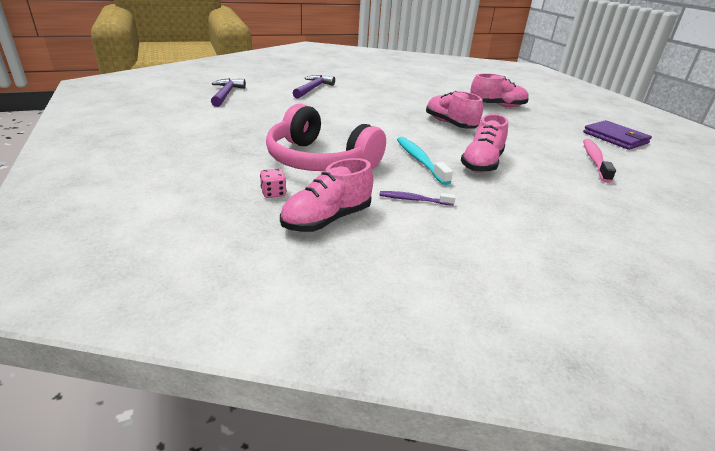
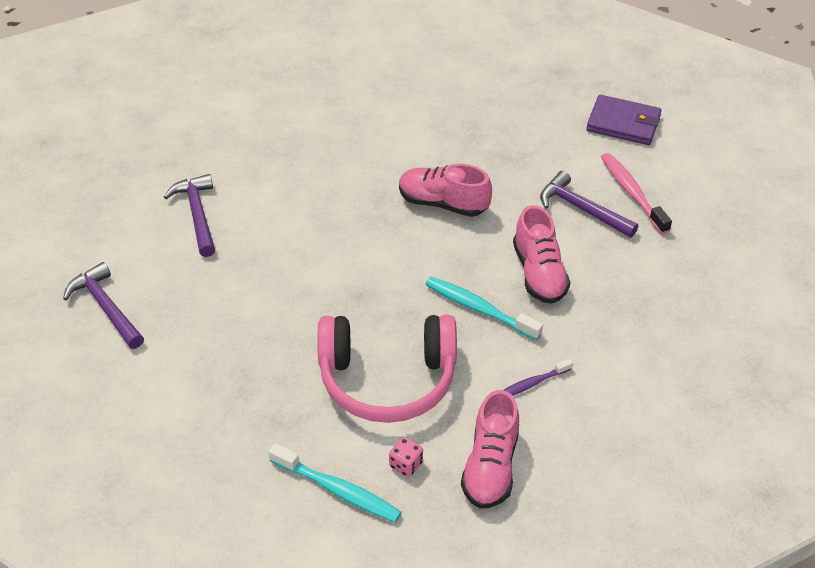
camera: 35 degrees left, 15 degrees up
pink shoe [470,73,529,107] -> none
none -> turquoise toothbrush [269,443,402,523]
none -> purple hammer [540,171,638,238]

